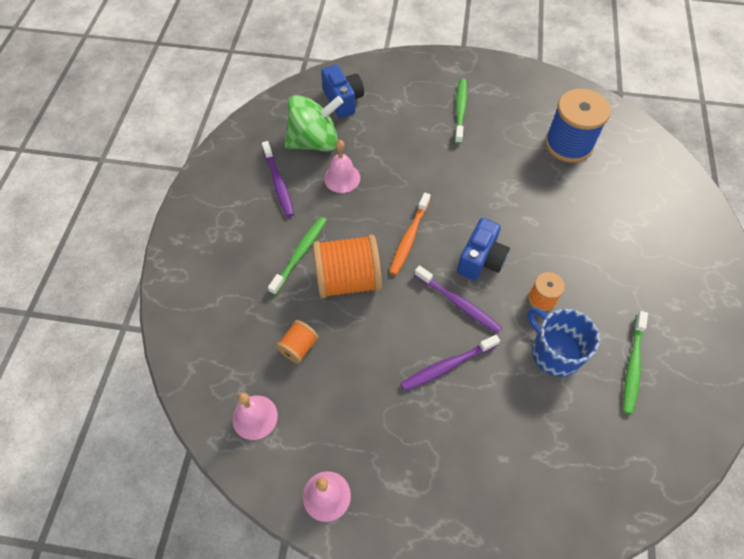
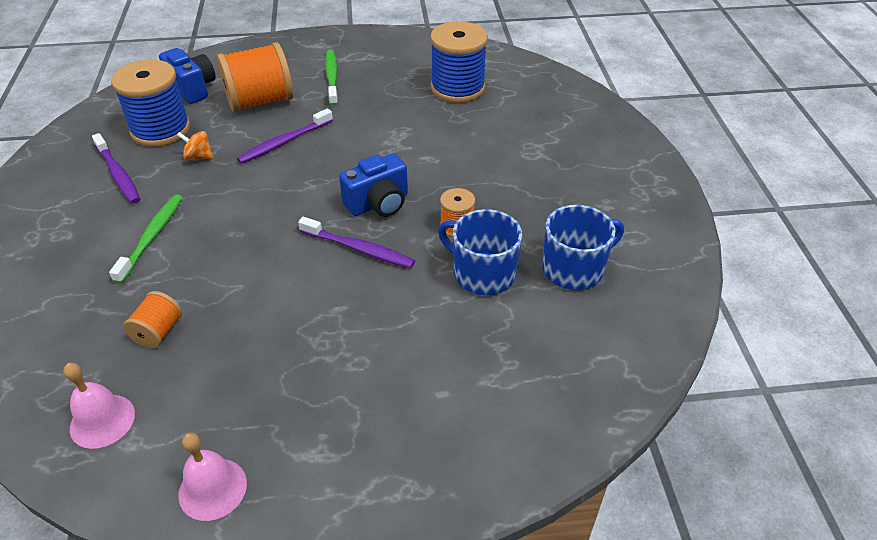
camera: 15 degrees left, 15 degrees down
green spinning top [285,95,343,152] -> blue spool [111,59,190,147]
orange spool [313,235,382,299] -> orange spool moved to [217,42,293,112]
pink bell [324,140,360,193] -> orange spinning top [177,131,214,160]
orange toothbrush [389,193,430,275] -> none
purple toothbrush [400,335,500,391] -> purple toothbrush moved to [237,108,333,164]
blue camera [457,218,510,280] -> blue camera turned 45 degrees clockwise [339,153,408,217]
green toothbrush [623,311,648,415] -> blue mug [542,205,624,290]

